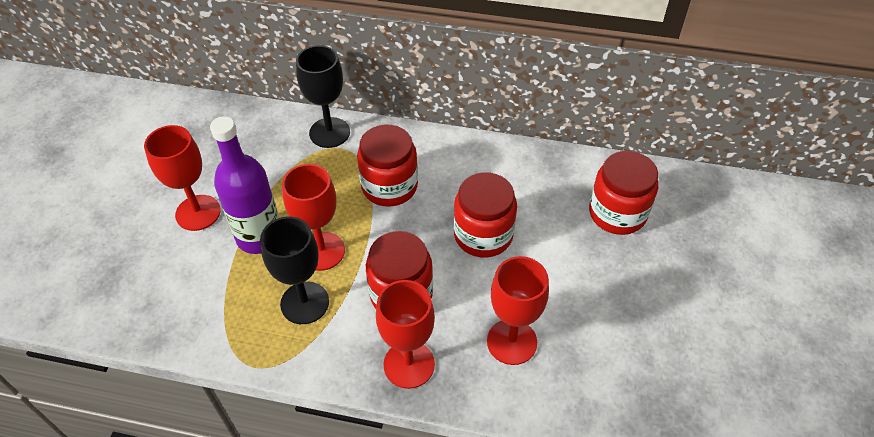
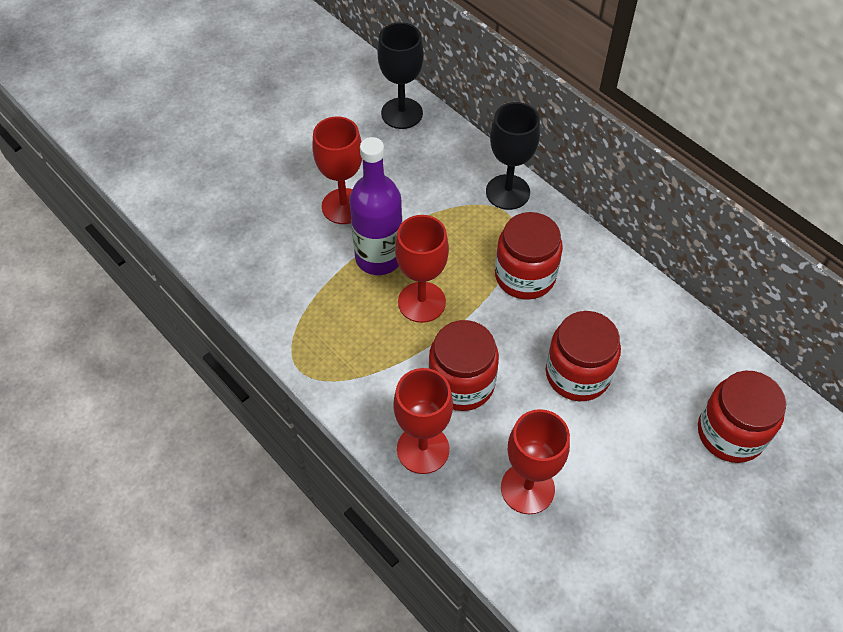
camera: 35 degrees right, 5 degrees up
black goblet [260,217,329,324] -> black goblet moved to [377,22,424,129]

